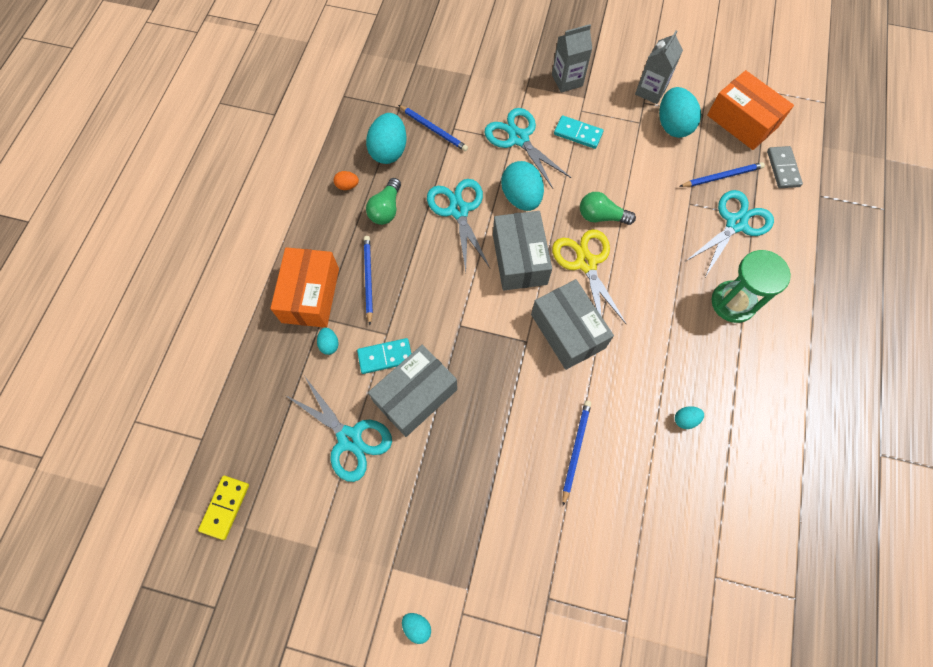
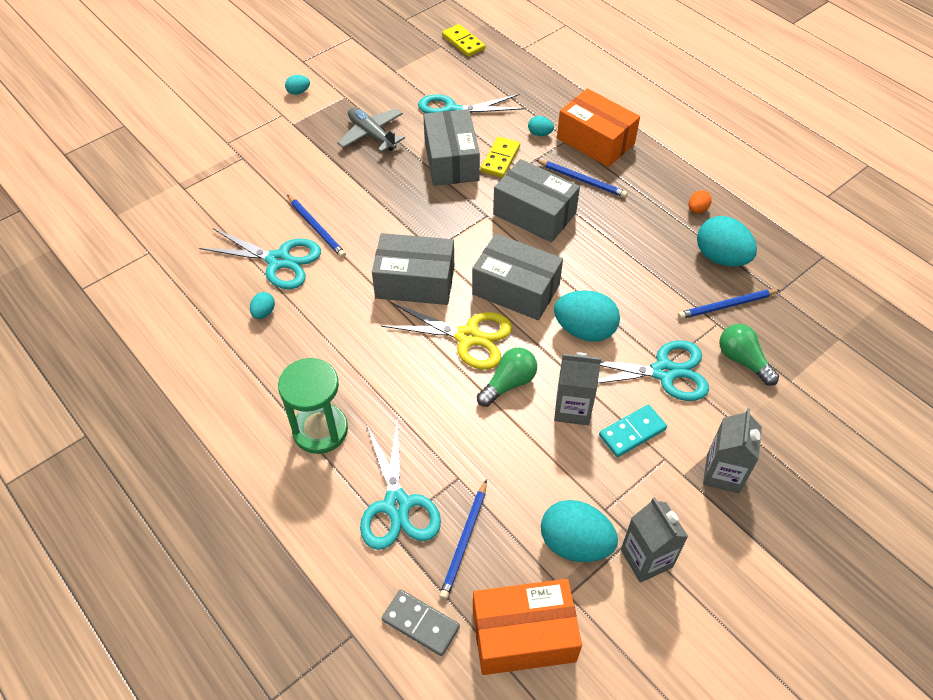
camera: 125 degrees right, 15 degrees down
turquoise domino [357,338,411,374] -> yellow domino [480,137,520,178]
green light bulb [366,178,401,225] -> green light bulb moved to [719,324,779,386]
turquoise scissors [427,179,490,271] -> turquoise scissors moved to [199,228,321,289]
none -> grey plane [337,108,405,152]
none -> grey box [493,159,580,242]
none -> grey carton [554,352,601,425]

